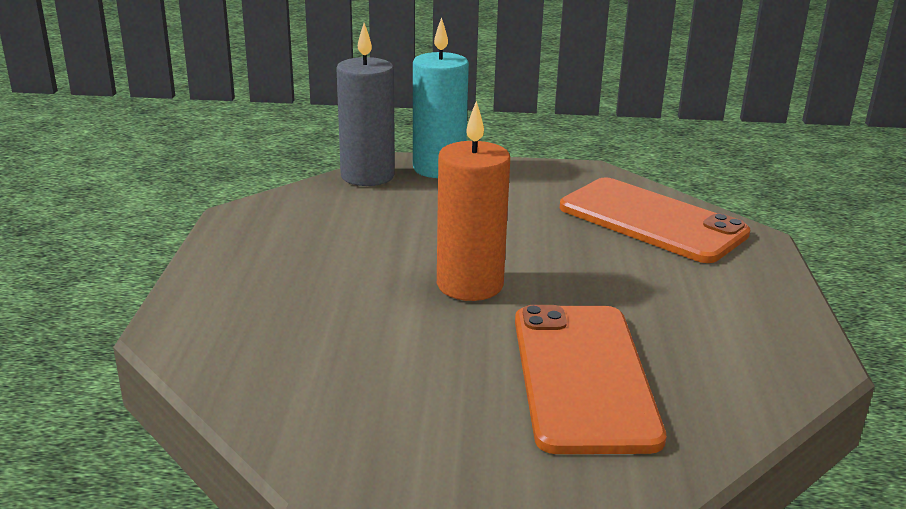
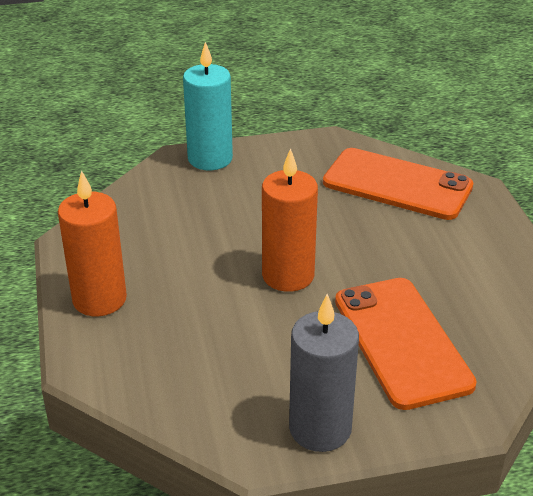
camera: 15 degrees left, 10 degrees up
grey candle [336,23,395,186] -> grey candle moved to [289,294,359,452]
none -> orange candle [58,170,127,316]

